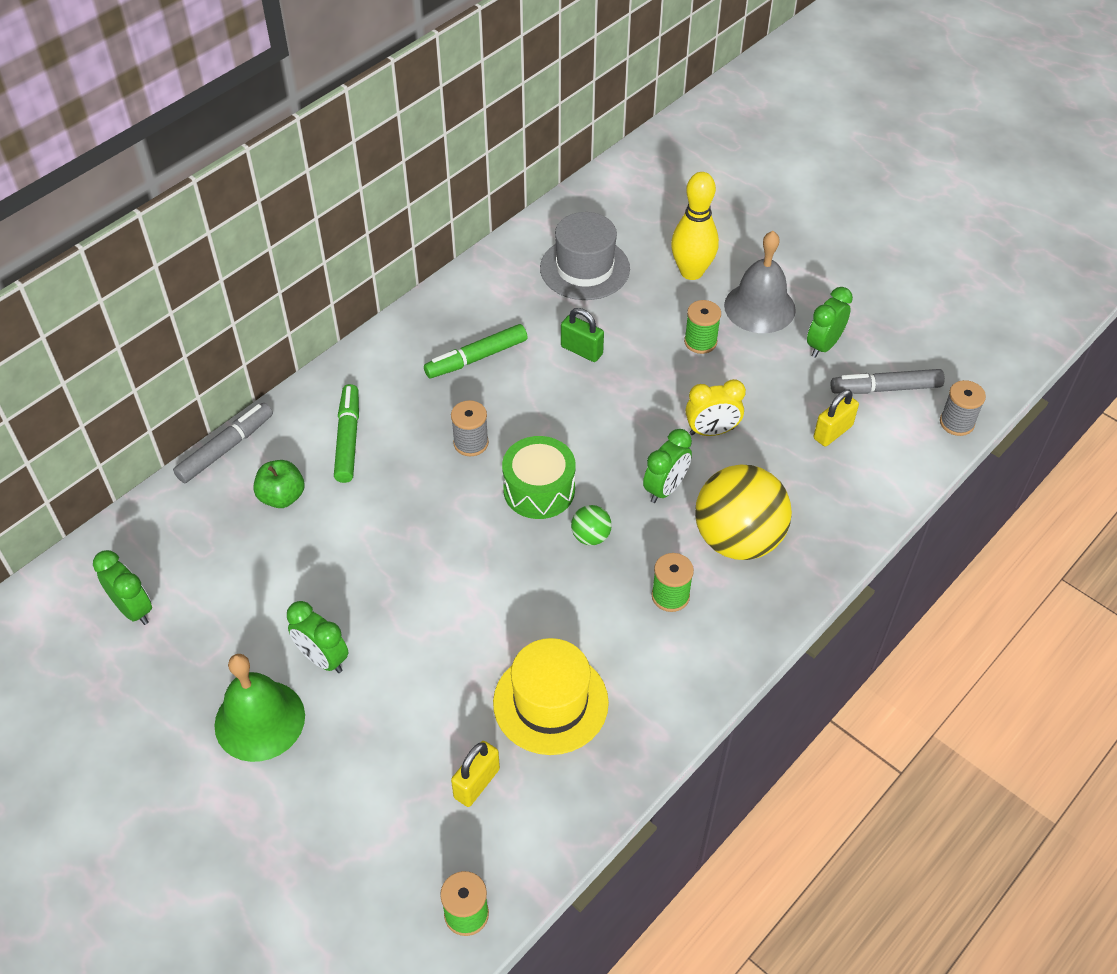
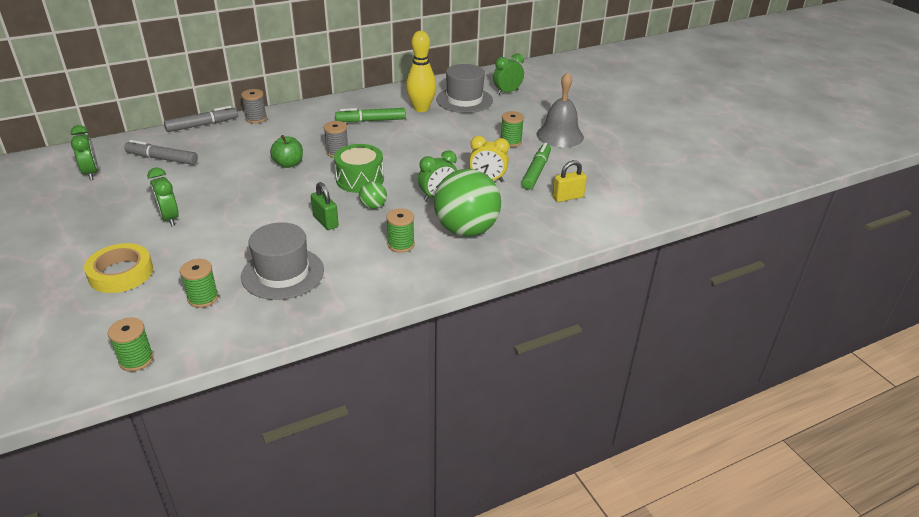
camera: 20 degrees right, 15 degrees down
green bell [214,654,305,762] -> none
green apple [253,460,304,508] -> green apple moved to [270,135,303,168]
green marker [334,384,359,483] -> green marker moved to [522,143,551,190]
yellow padlock [451,741,500,807] -> green spool [180,259,219,308]
yellow hat [493,638,609,755] -> grey hat [241,222,324,300]
green padlock [561,308,604,362] -> green padlock moved to [311,182,339,230]
yellow bowling pin [671,172,719,280] -> yellow bowling pin moved to [406,31,436,112]
yellow ball [695,465,792,560] -> green ball [434,169,501,237]
green clock [807,287,853,358] -> green clock moved to [493,53,524,95]
grey marker [831,369,945,394] -> grey marker moved to [124,140,198,165]
grey spool [940,380,986,436] -> grey spool moved to [241,89,267,124]
none -> yellow tape [84,243,153,293]

